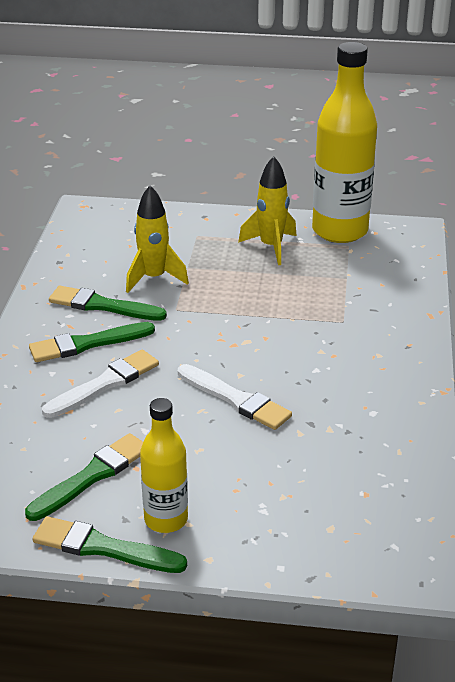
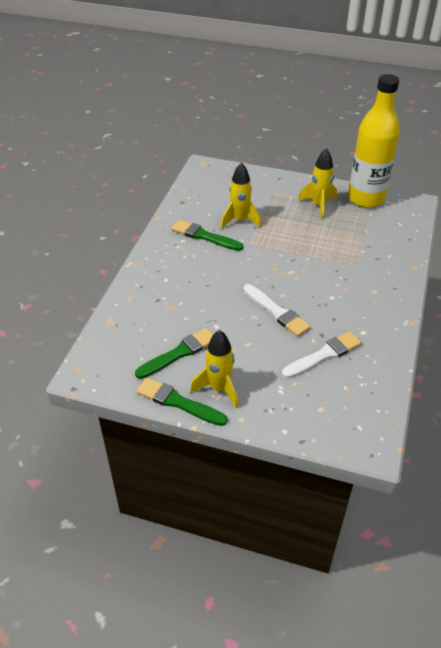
camera: 10 degrees right, 10 degrees up
green brush [29,322,155,362] -> none
white brush [42,349,159,418] -> white brush moved to [282,331,362,379]
yellow bottle [140,398,188,533] -> yellow rocket [190,330,238,409]

